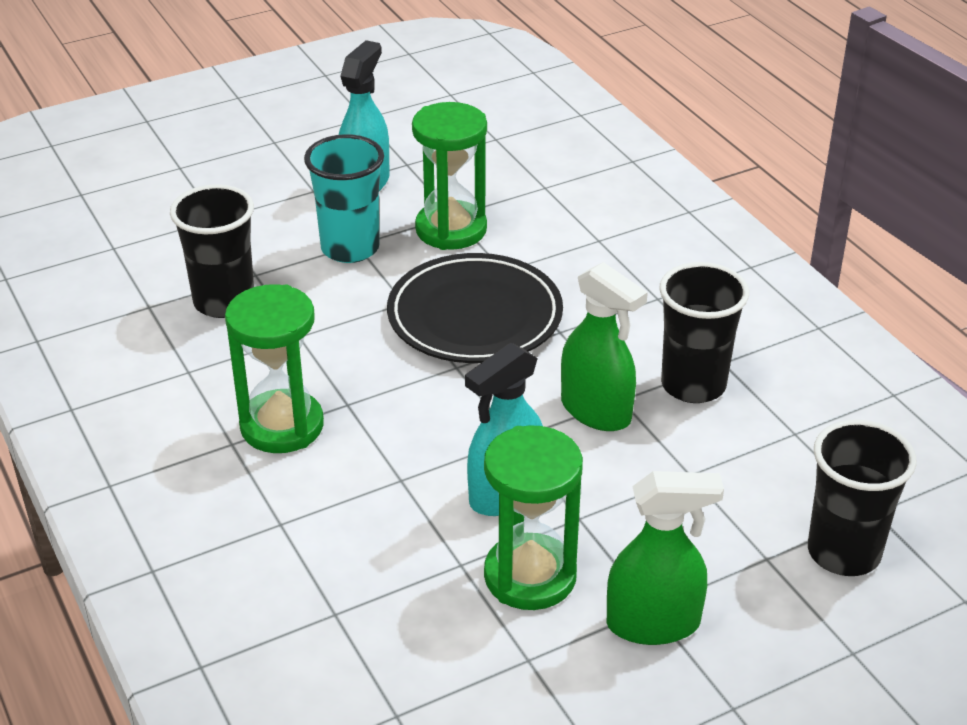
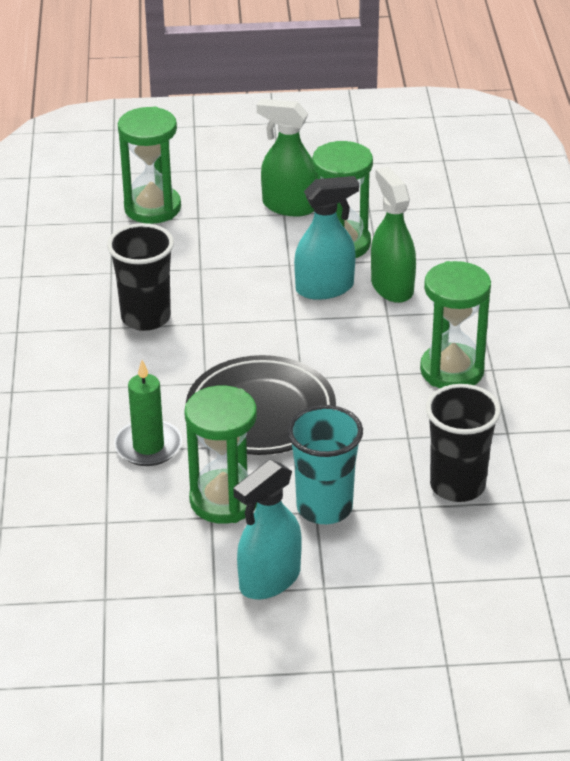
camera: 155 degrees left, 0 degrees up
green spray bottle [561,262,648,431] -> green spray bottle moved to [371,167,416,303]
black cup [808,420,917,576] -> green hourglass [118,107,181,224]
none -> green candle [114,360,182,466]

